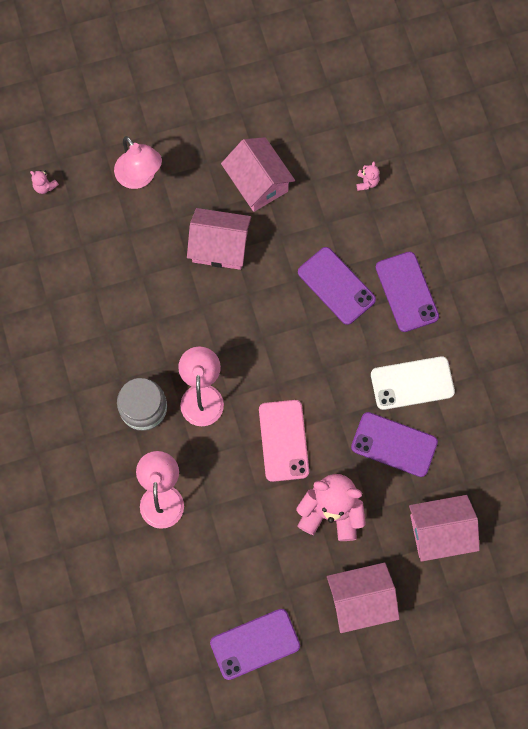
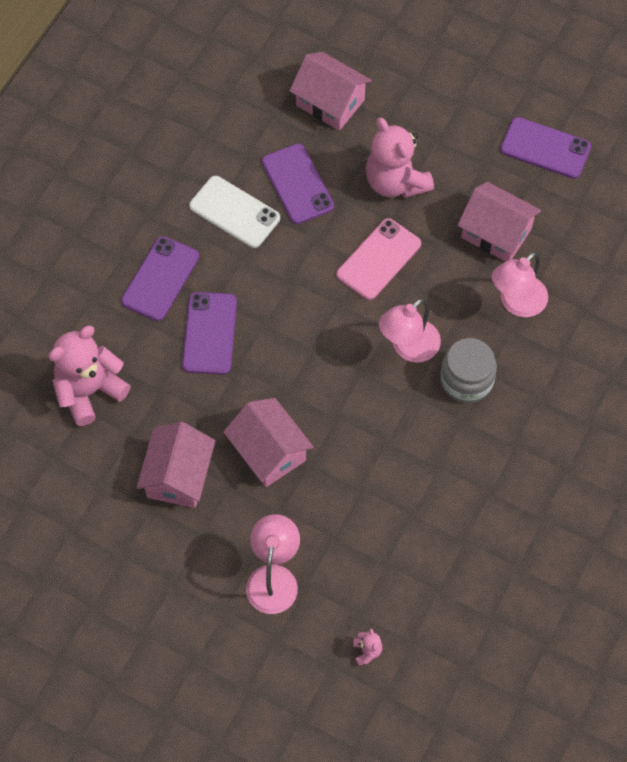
camera: 135 degrees left, 10 degrees down
pink house [327,562,400,633] -> pink house moved to [457,182,541,262]
pink teddy bear [357,161,380,191] -> pink teddy bear [48,326,131,426], size x2.48

